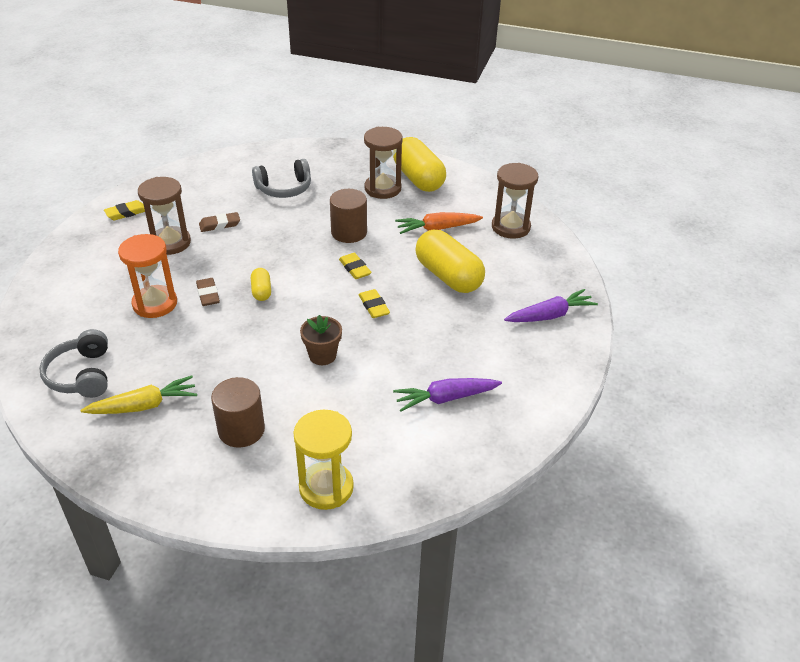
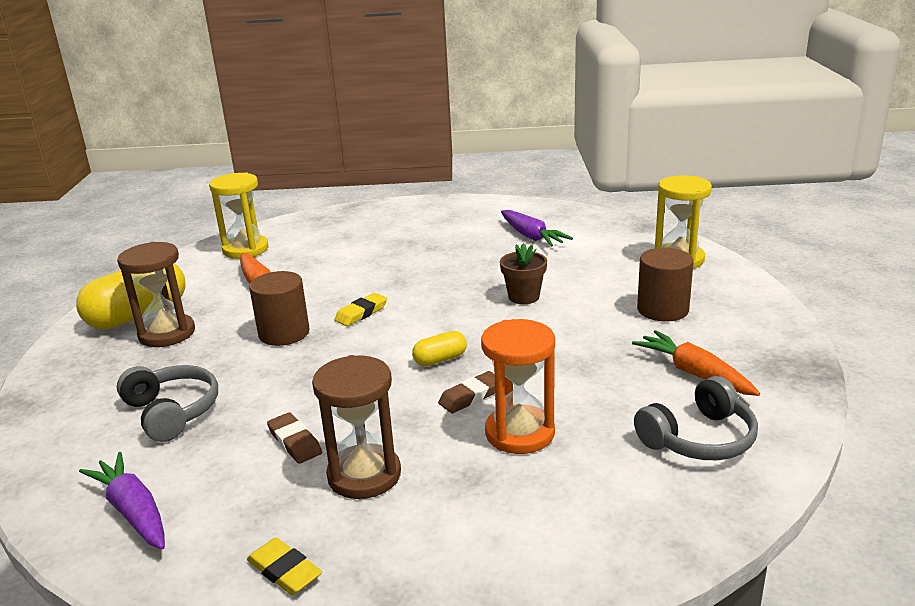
camera: 105 degrees left, 15 degrees down
yellow carrot [80,375,197,414] -> orange carrot [632,330,760,396]
yellow eraser [359,289,390,318] -> none
yellow capsule [415,230,485,293] -> none
brown hourglass [492,163,538,239] -> yellow hourglass [209,173,269,259]
purple carrot [504,289,598,322] -> purple carrot moved to [79,452,165,550]

